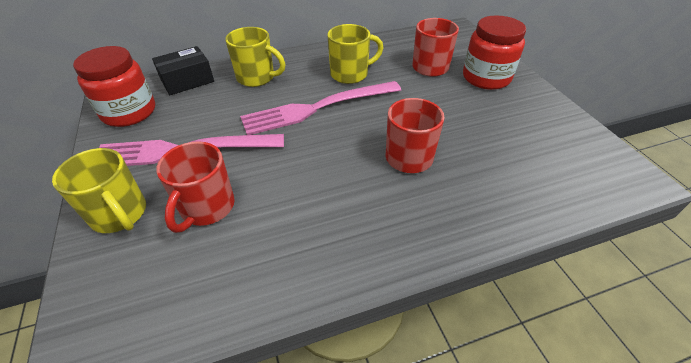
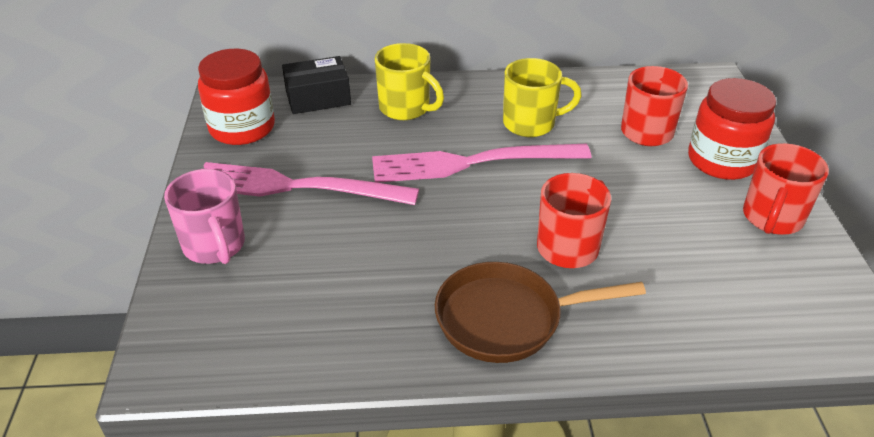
camera: 15 degrees right, 5 degrees down
yellow mug [52,148,146,233] -> pink mug [164,169,245,264]
red mug [156,141,235,233] -> red mug moved to [743,143,829,235]
none -> brown pan [435,262,646,363]

